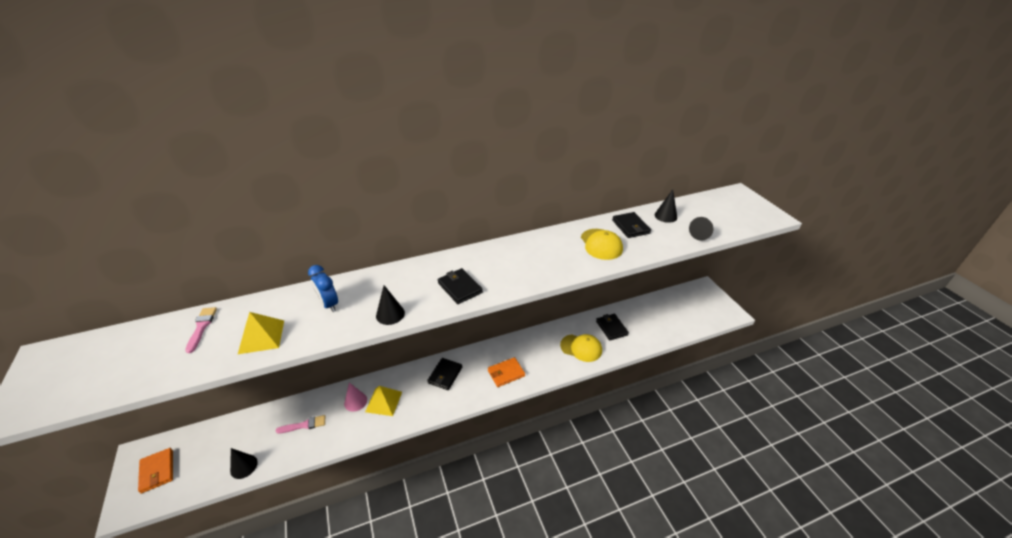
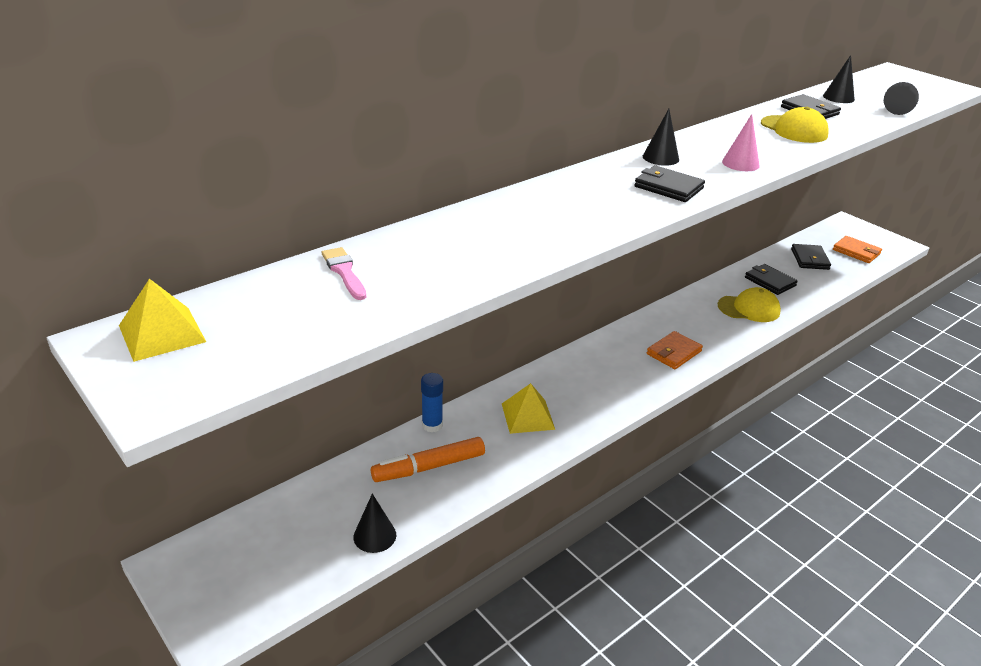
camera: 20 degrees left, 5 degrees down
orange wallet [138,448,173,493] -> orange wallet moved to [833,236,882,263]
yellow pyramid [238,312,284,354] -> yellow pyramid moved to [119,279,206,362]
pink brush [276,415,325,434] -> orange marker [371,437,485,482]
blue clock [308,265,338,312] -> none
pink cone [344,383,367,412] -> pink cone moved to [722,114,760,171]
black cone [376,285,405,325] -> black cone moved to [643,109,679,166]
black wallet [427,358,462,390] -> black wallet moved to [791,244,831,270]
none -> blue glue stick [421,373,443,432]

